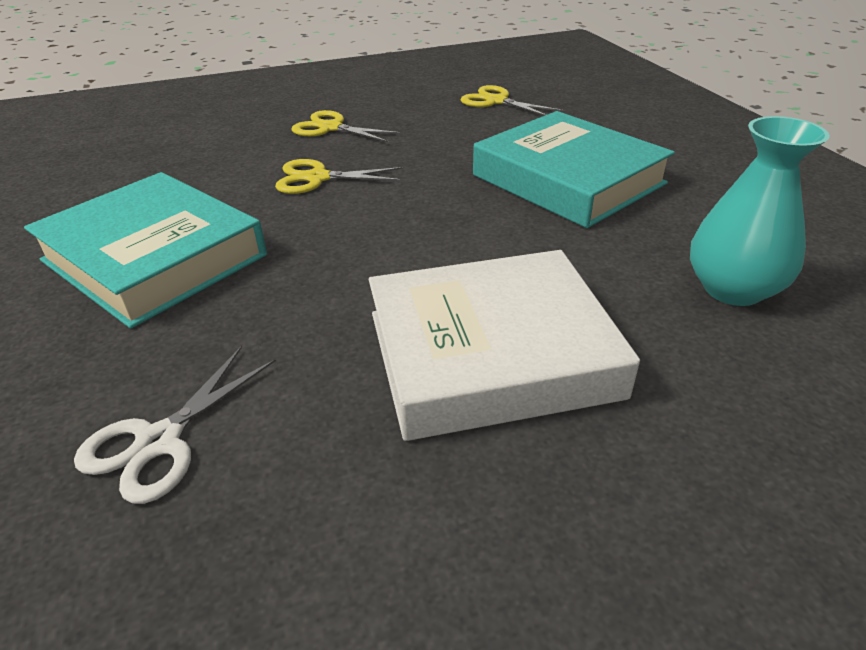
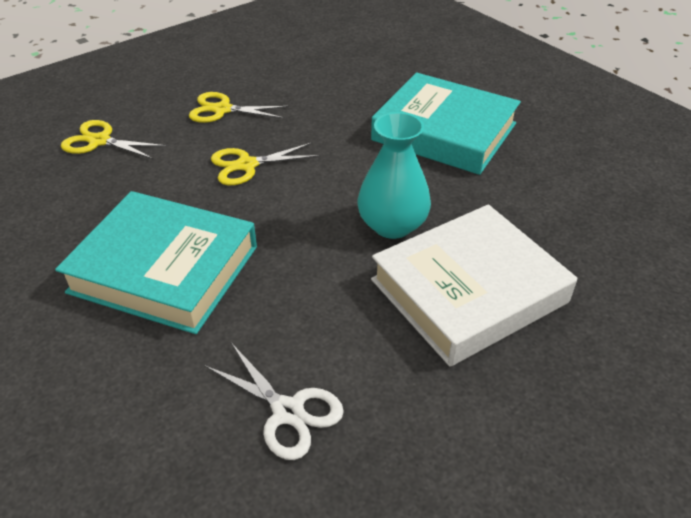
camera: 20 degrees left, 5 degrees up
white scissors [74,346,276,504] -> white scissors turned 60 degrees counterclockwise [205,344,344,460]
yellow scissors [460,85,563,116] -> yellow scissors moved to [61,120,167,160]
turquoise vase [690,116,830,306] -> turquoise vase moved to [358,112,431,239]

